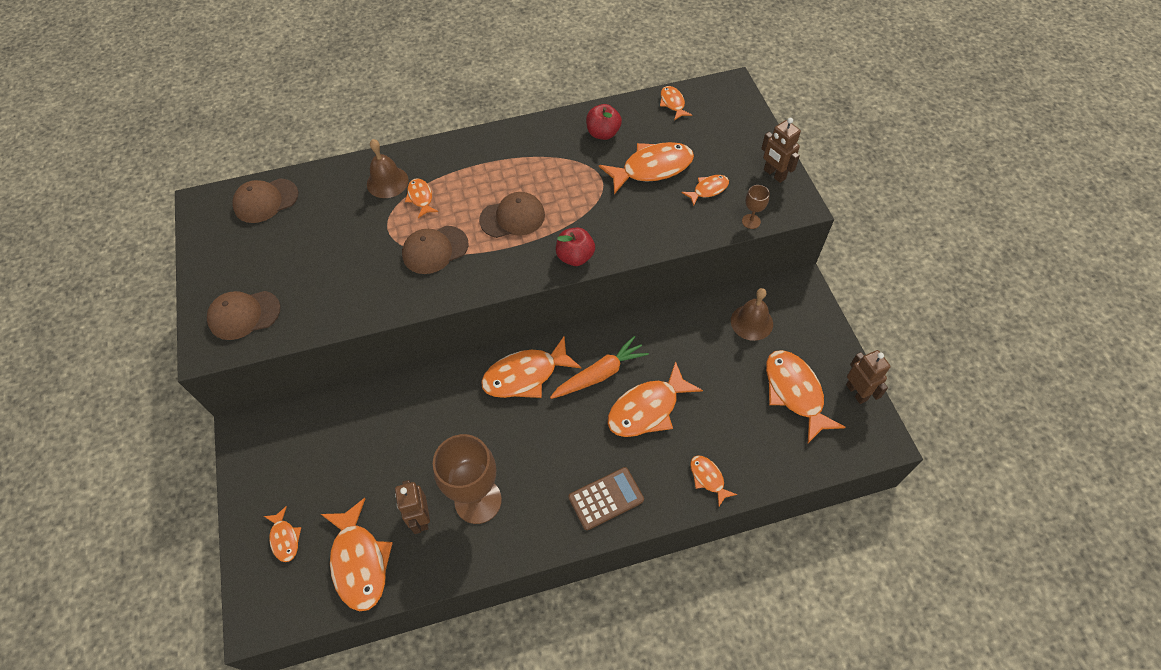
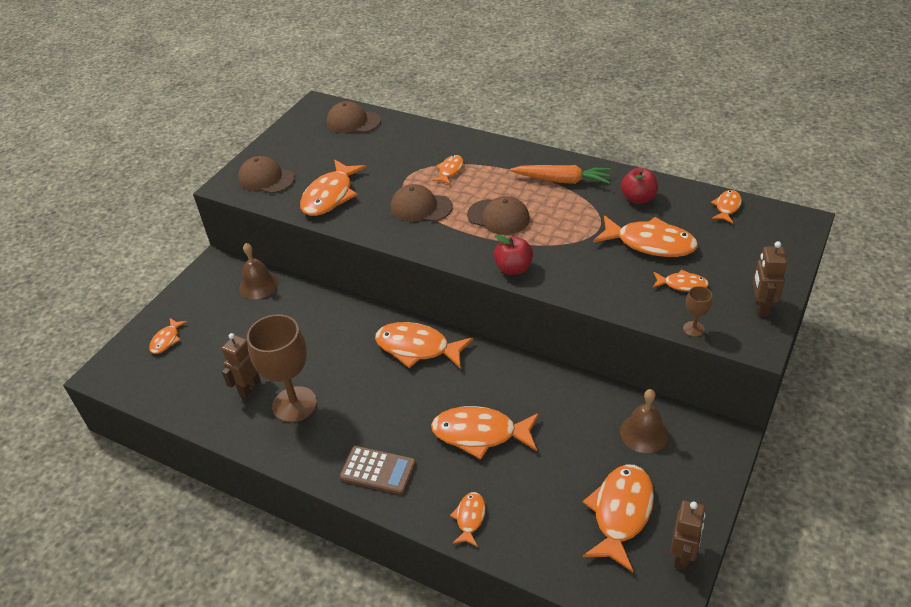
camera: 45 degrees right, 15 degrees down
orange fish [321,498,393,611] -> orange fish moved to [300,159,367,216]
brown bell [367,139,409,198] -> brown bell moved to [239,243,279,299]
orange carrot [550,336,649,399] -> orange carrot moved to [510,165,611,184]

